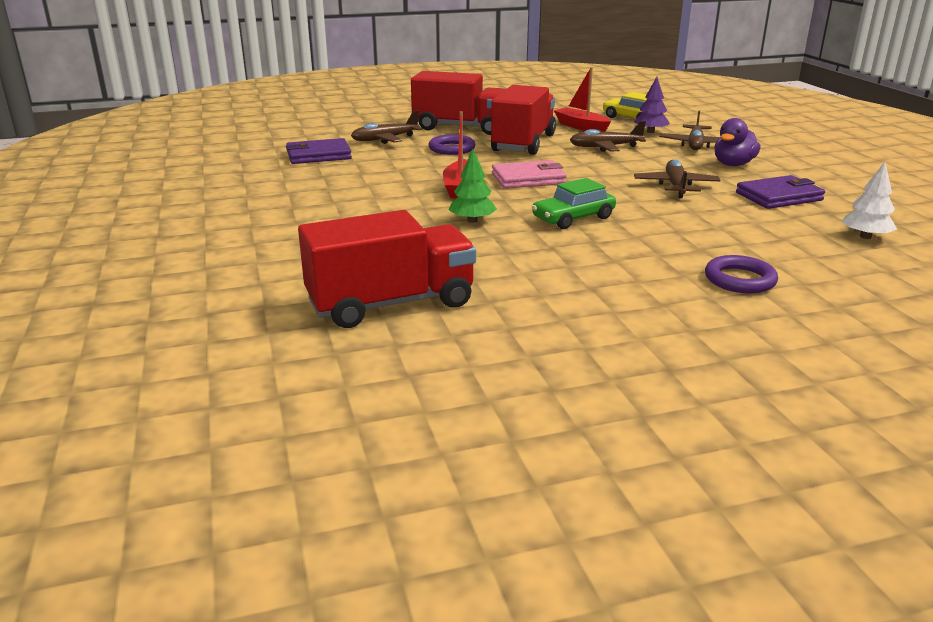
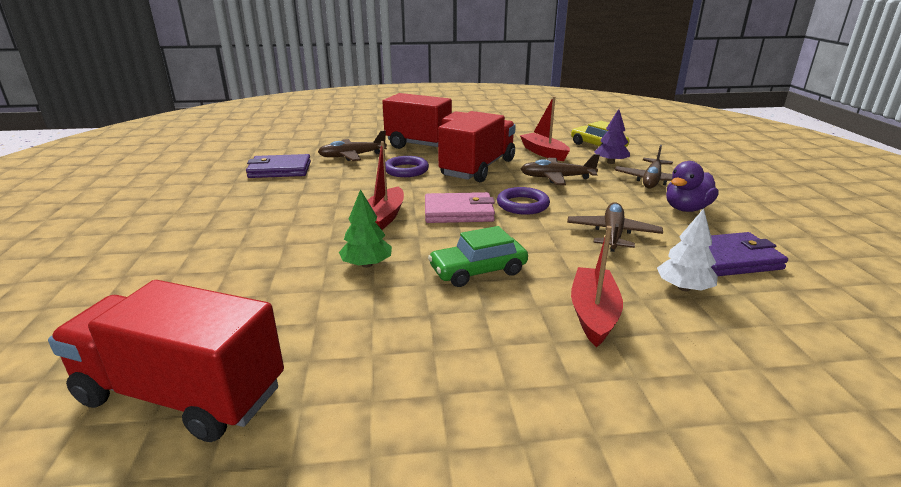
camera: 10 degrees right, 0 degrees up
red truck [298,210,476,328] -> red truck turned 150 degrees counterclockwise [48,280,284,442]
purple ring [705,255,778,293] -> purple ring moved to [497,187,550,215]
white tree [842,162,897,239] -> white tree moved to [657,208,718,291]
none -> red boat [571,226,623,347]

